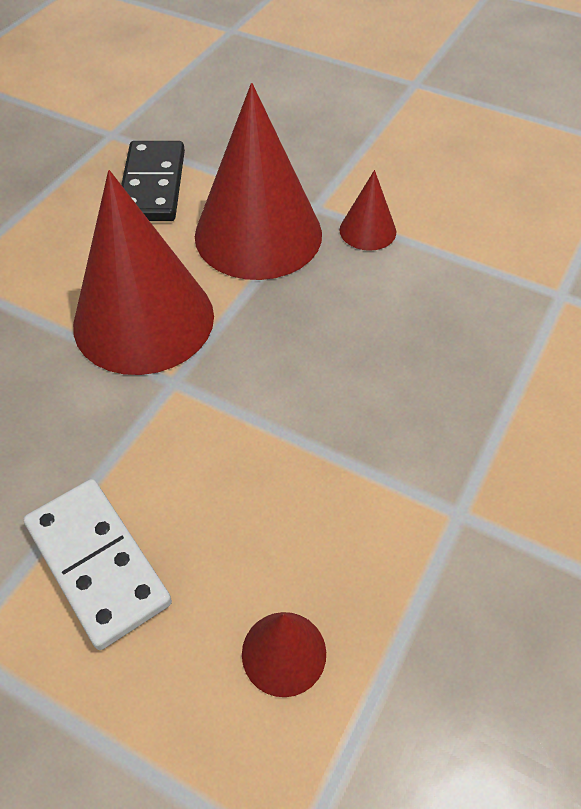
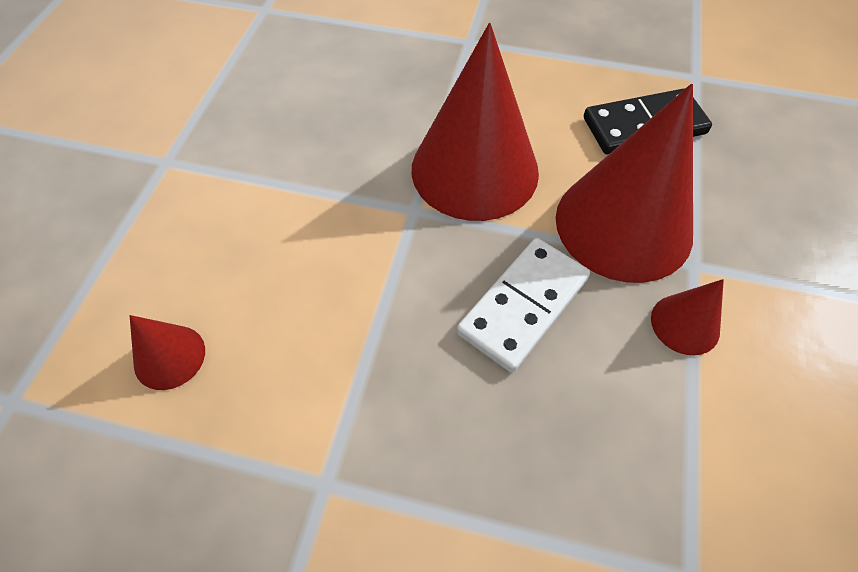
camera: 75 degrees right, 5 degrees up
white domino [24,479,172,650] -> white domino moved to [457,238,590,372]

